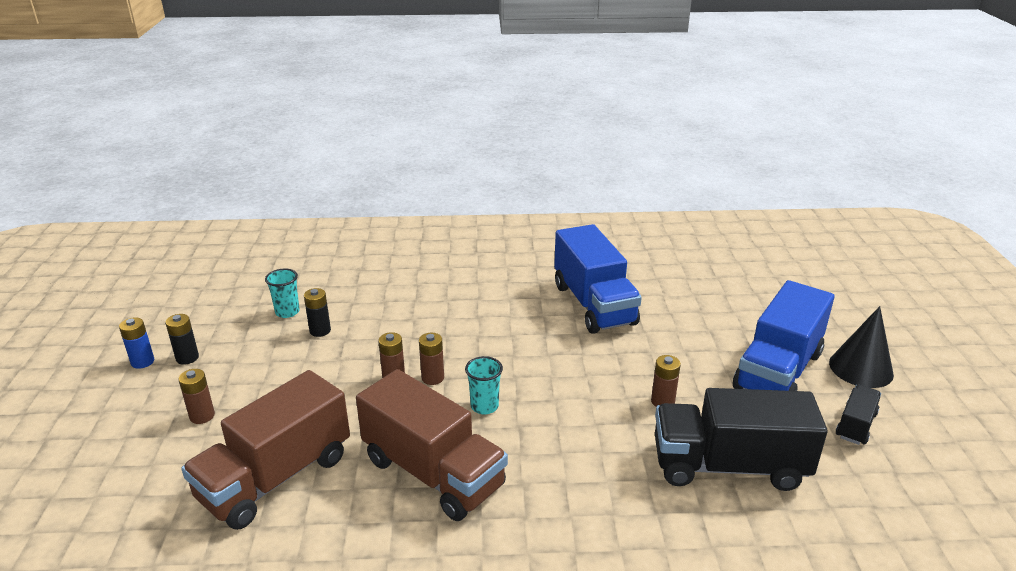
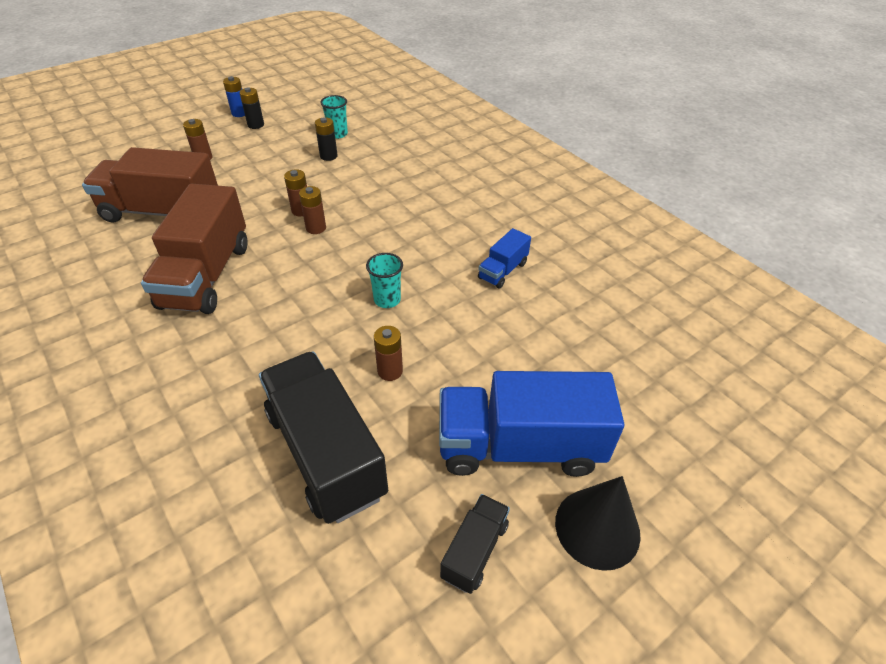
camera: 55 degrees right, 15 degrees up
turquoise cup [465,356,503,414] -> turquoise cup moved to [366,253,403,308]
blue truck [554,224,642,334] -> blue truck [478,228,531,288], size x0.48
black truck [836,385,881,445] -> black truck turned 60 degrees counterclockwise [440,494,510,594]

